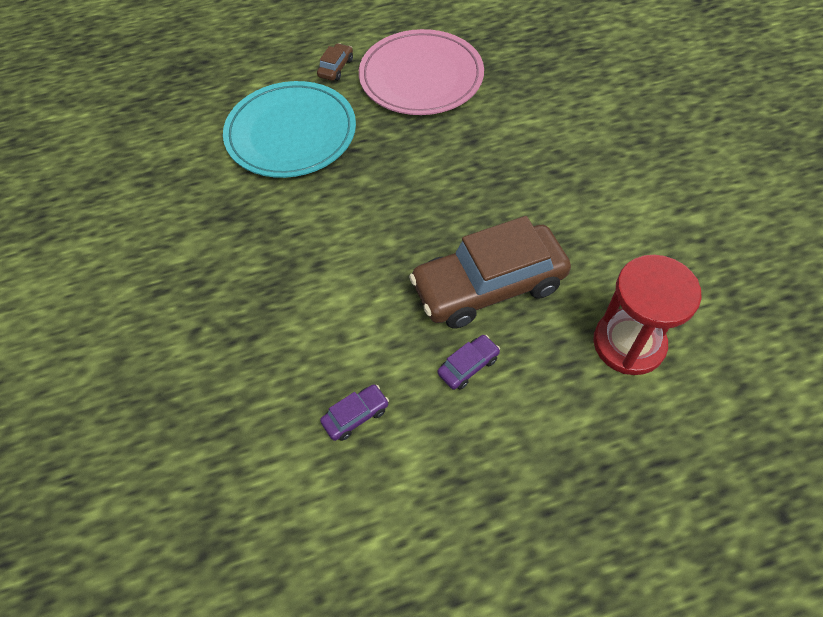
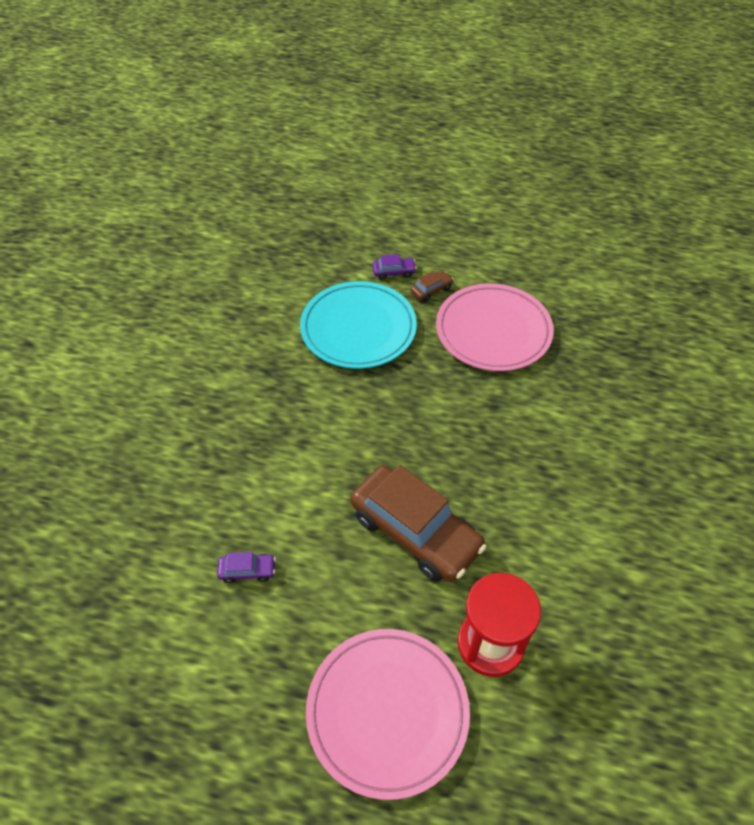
camera: 30 degrees right, 5 degrees down
brown car [409,216,571,328] -> brown car turned 150 degrees counterclockwise [351,465,487,582]
purple car [437,335,500,390] -> purple car moved to [372,254,417,280]
none -> pink plate [306,629,470,800]

